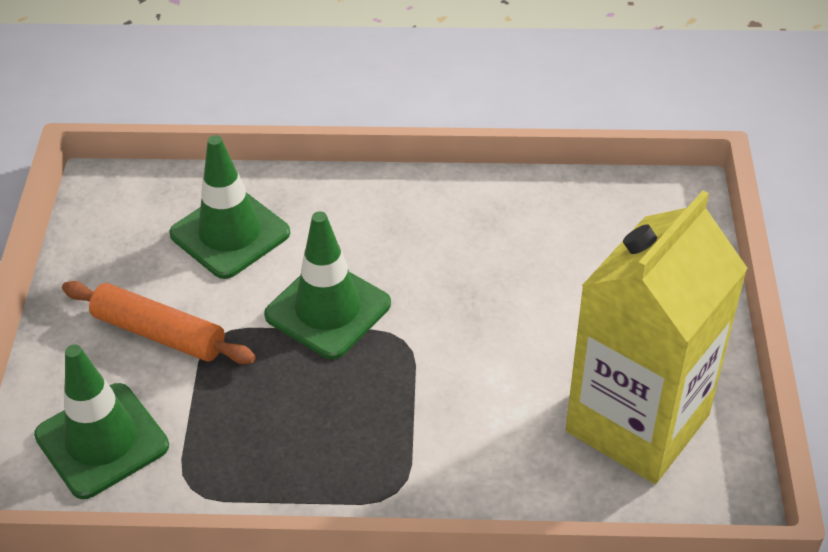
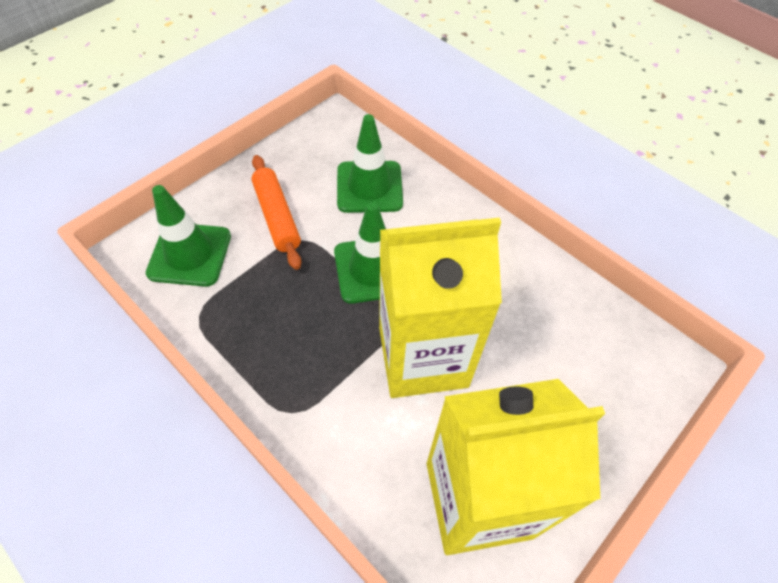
camera: 40 degrees right, 10 degrees up
none -> yellow carton [379,218,502,398]

